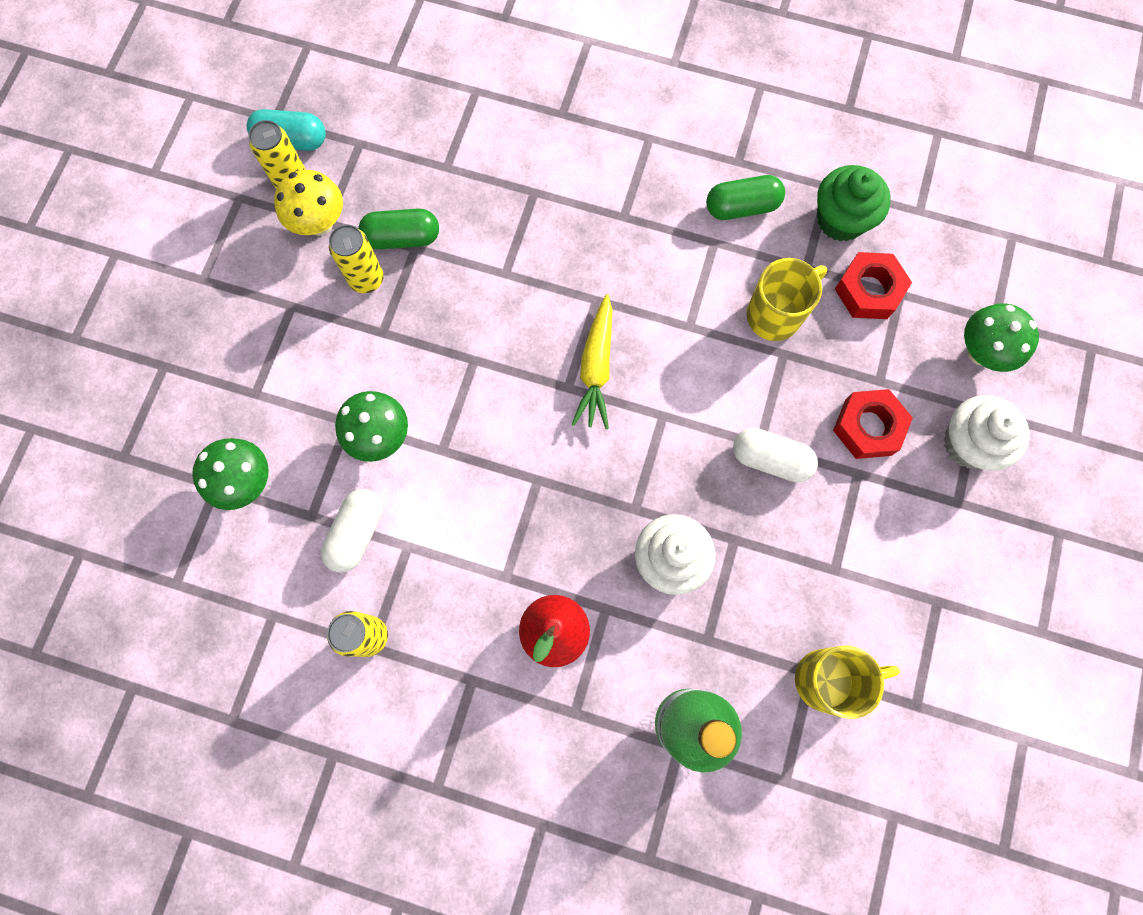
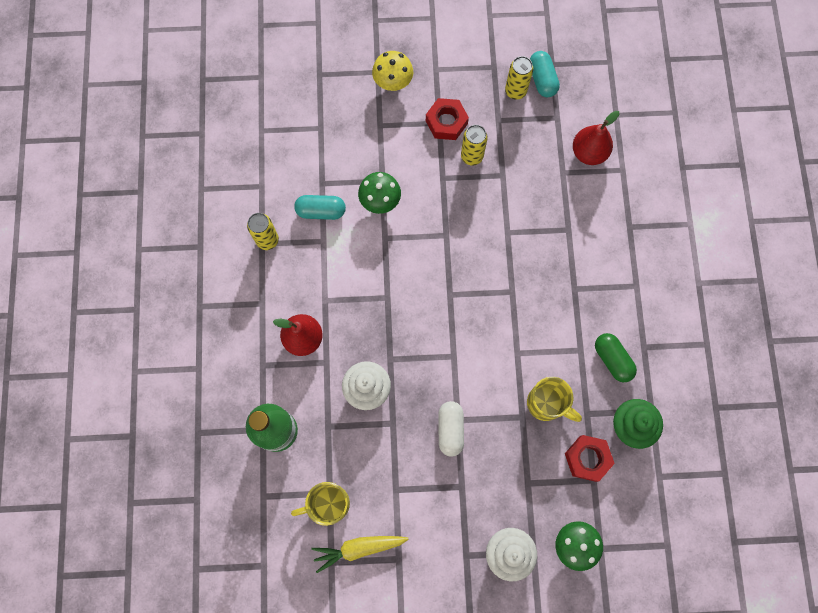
camera: 70 degrees right, 0 degrees up
green mushroom [192,438,269,510] -> none
yellow mushroom [274,170,343,236] -> yellow mushroom moved to [372,51,413,91]
white capsule [321,489,383,573] -> turquoise capsule [294,195,346,220]
green capsule [358,209,439,249] -> none
yellow carrot [572,294,612,429] -> yellow carrot moved to [311,536,409,573]
yellow mug [795,645,900,719] -> yellow mug turned 105 degrees clockwise [291,482,350,526]
red nut [833,389,913,459] -> red nut moved to [426,98,469,140]
none -> red pear [573,111,619,165]

